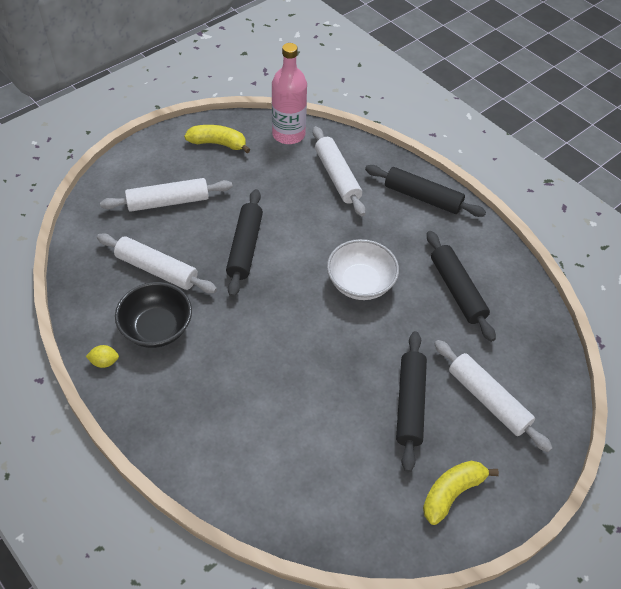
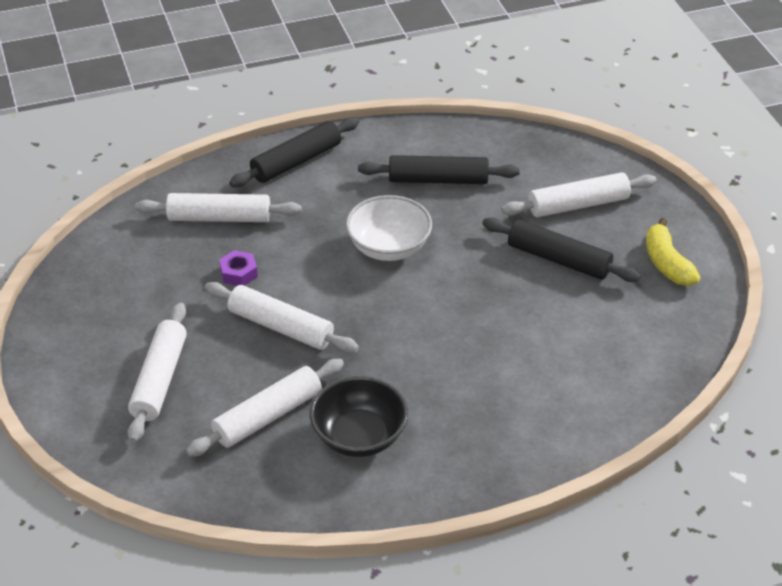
camera: 65 degrees left, 10 degrees down
yellow lemon [86,345,119,368] -> none
yellow banana [184,125,250,153] -> none
black rolling pin [226,189,263,297] -> white rolling pin [205,282,359,353]
pink bottle [272,43,307,144] -> none
none -> purple nut [219,250,258,286]

